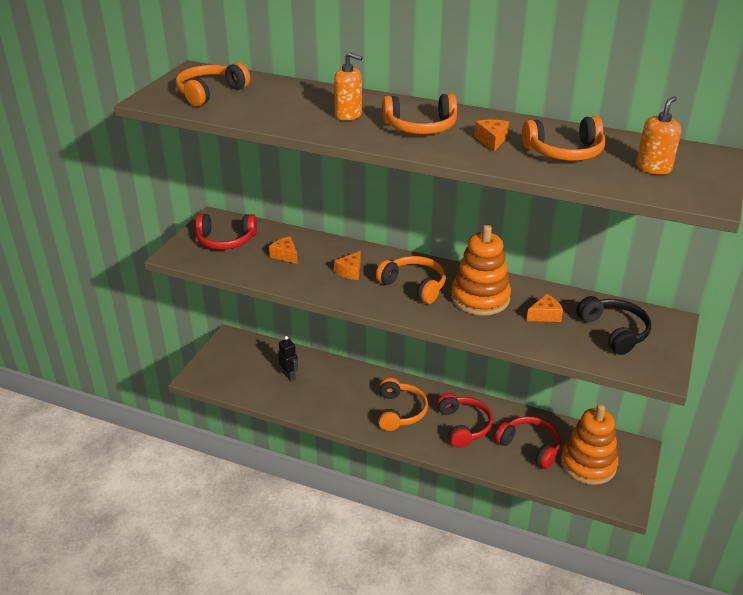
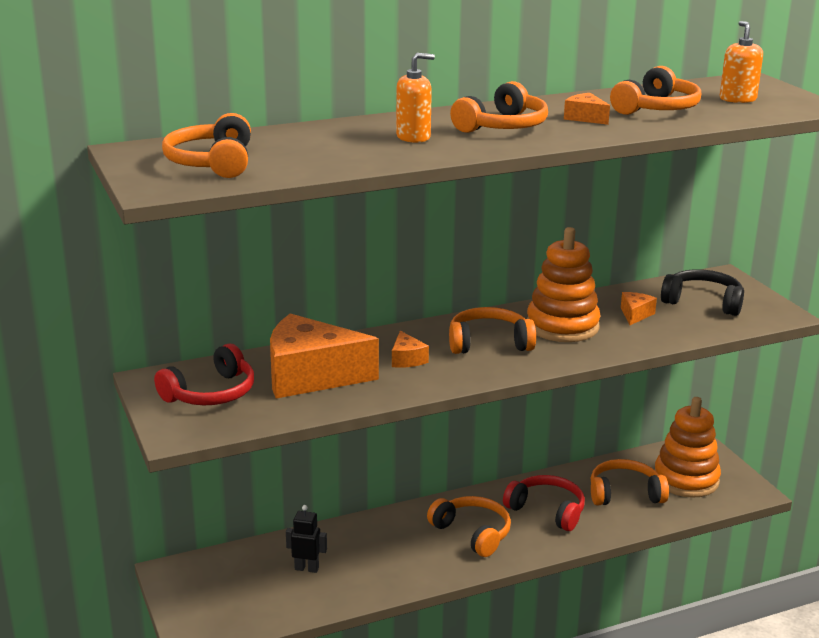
camera: 45 degrees left, 10 degrees down
orange cheese [269,236,298,264] -> orange cheese [270,313,379,399], size x2.38
red headphones [495,416,561,469] -> orange headphones [591,459,669,505]

